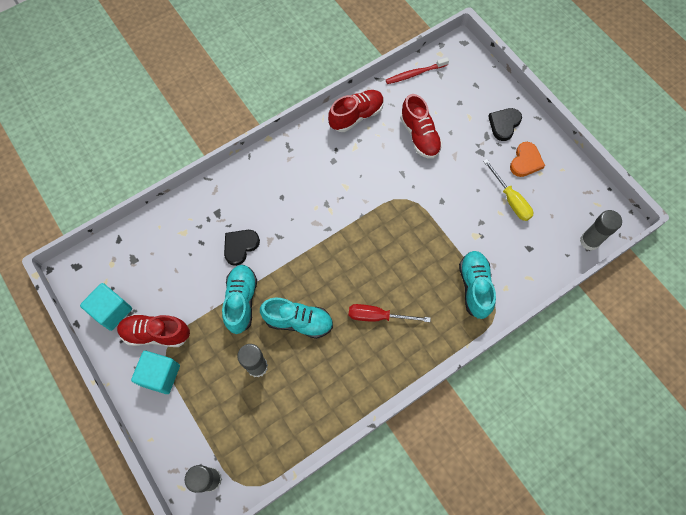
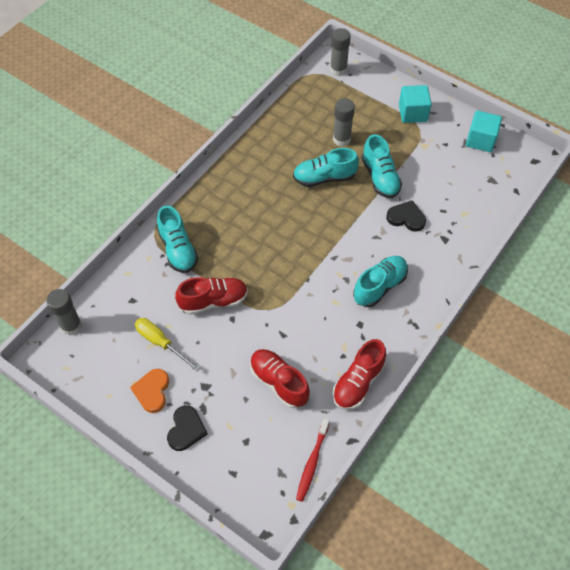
camera: 160 degrees right, 10 degrees down
red shoe [117,314,190,347] -> red shoe moved to [175,277,248,315]
black heart [224,230,260,266] -> black heart turned 90 degrees counterclockwise [386,200,426,232]
red screwdriver [349,304,431,322] -> none
red toothbrush [386,57,449,84] -> red toothbrush turned 150 degrees clockwise [296,418,330,502]
none -> turquoise shoe [353,256,408,307]

